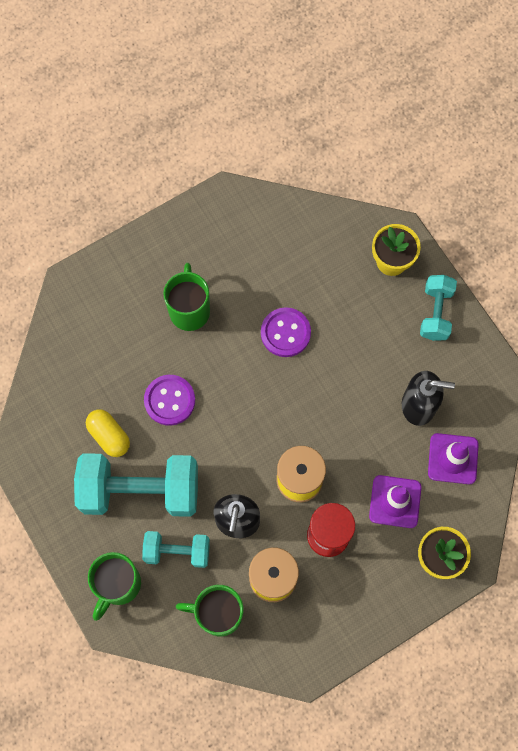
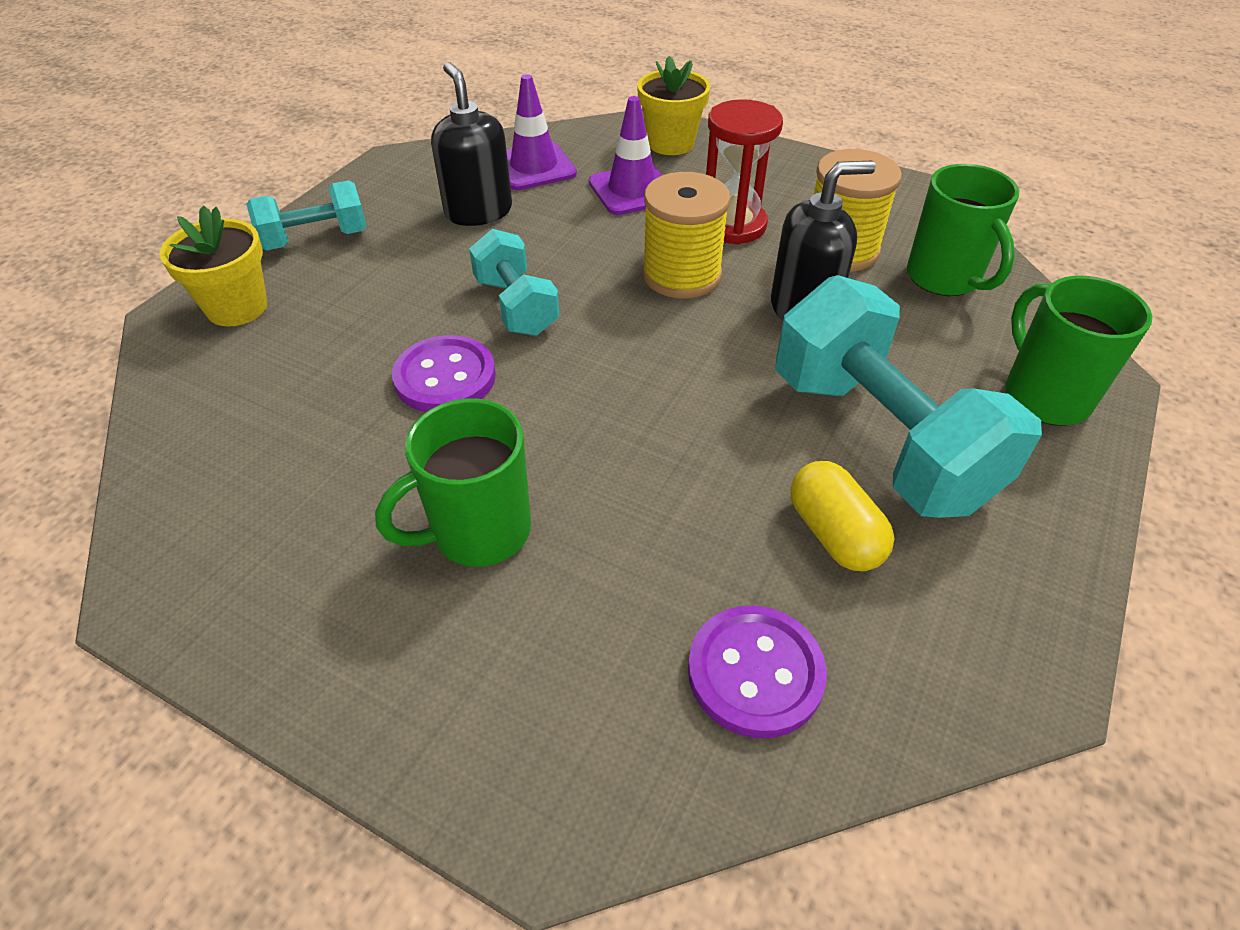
camera: 120 degrees left, 25 degrees down
yellow capsule [86,409,130,457] -> yellow capsule turned 45 degrees counterclockwise [790,461,894,571]
green mug [88,552,141,621] -> green mug turned 105 degrees counterclockwise [1005,276,1152,426]
turquoise dumbbell [142,531,210,568] -> turquoise dumbbell moved to [469,229,560,336]
purple button [144,375,195,426] -> purple button moved to [688,605,827,738]

